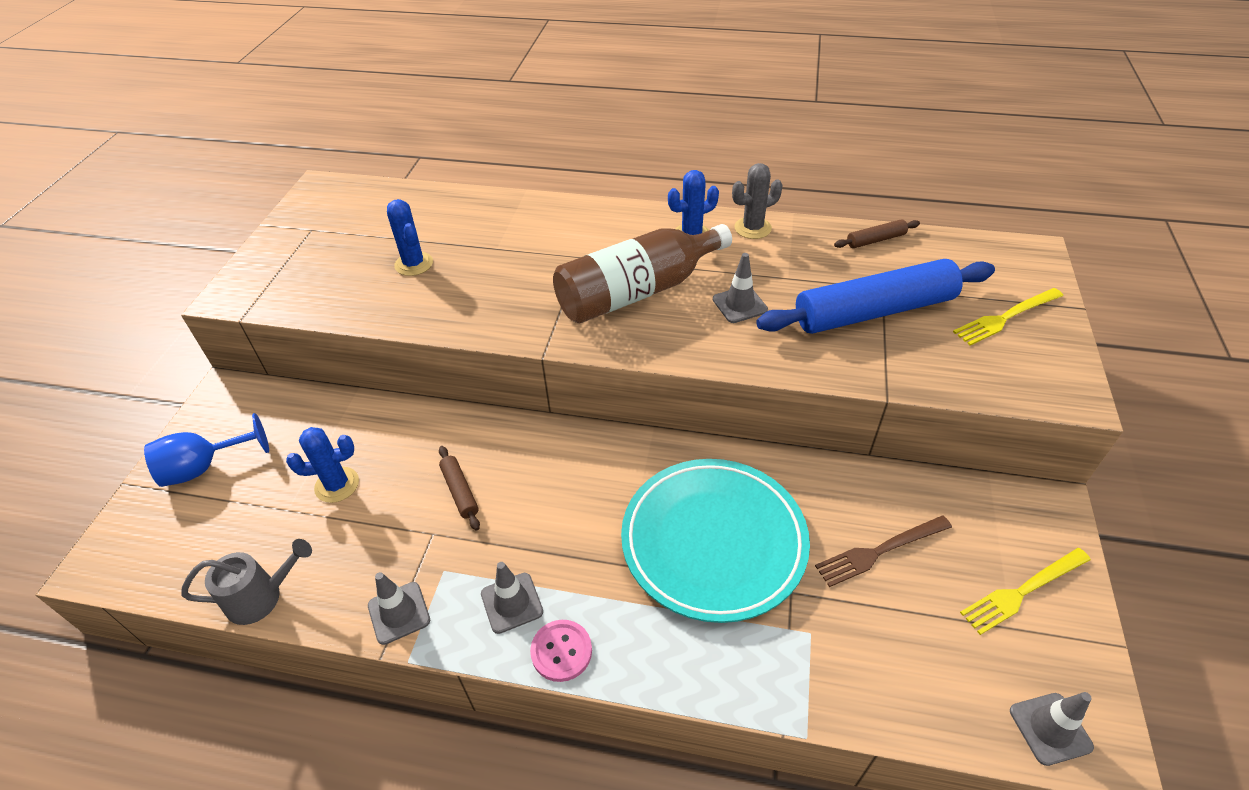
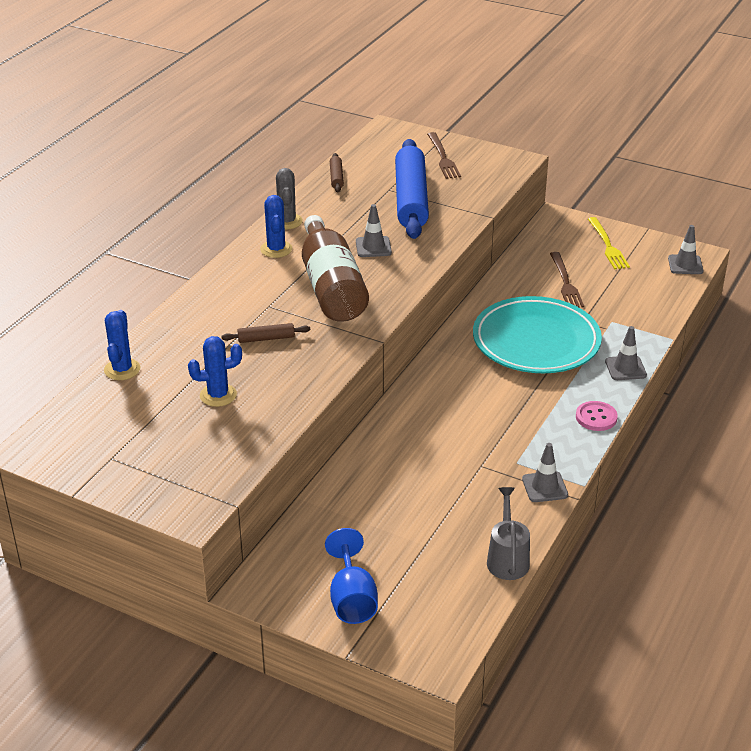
camera: 75 degrees left, 10 degrees down
blue cactus [286,427,359,503] -> blue cactus moved to [104,310,141,380]
brown rolling pin [439,446,480,531] -> brown rolling pin moved to [221,323,310,343]
grey traffic cone [481,562,543,634] -> grey traffic cone moved to [605,326,647,380]
yellow fork [953,288,1063,346] -> brown fork [427,132,461,179]

